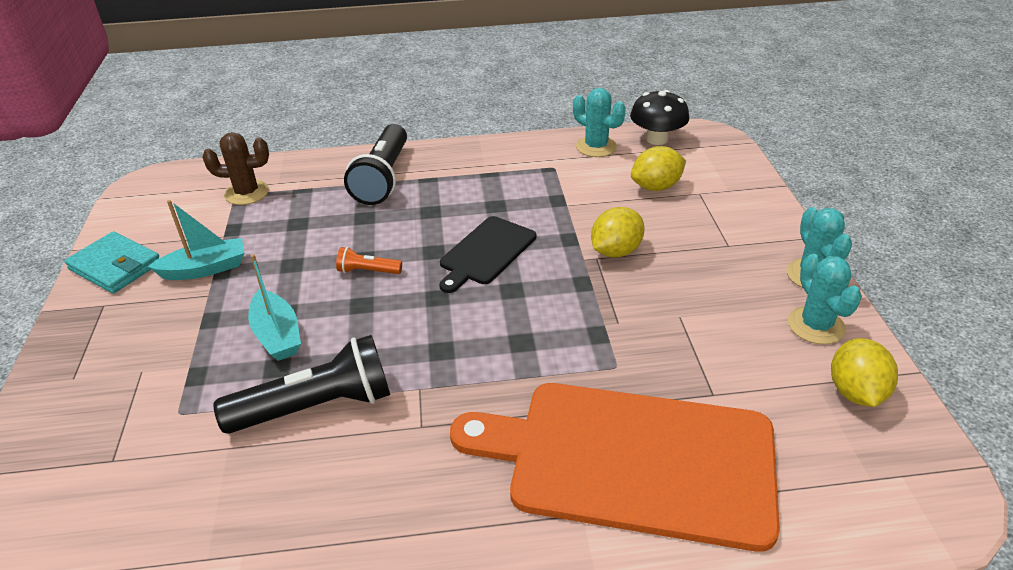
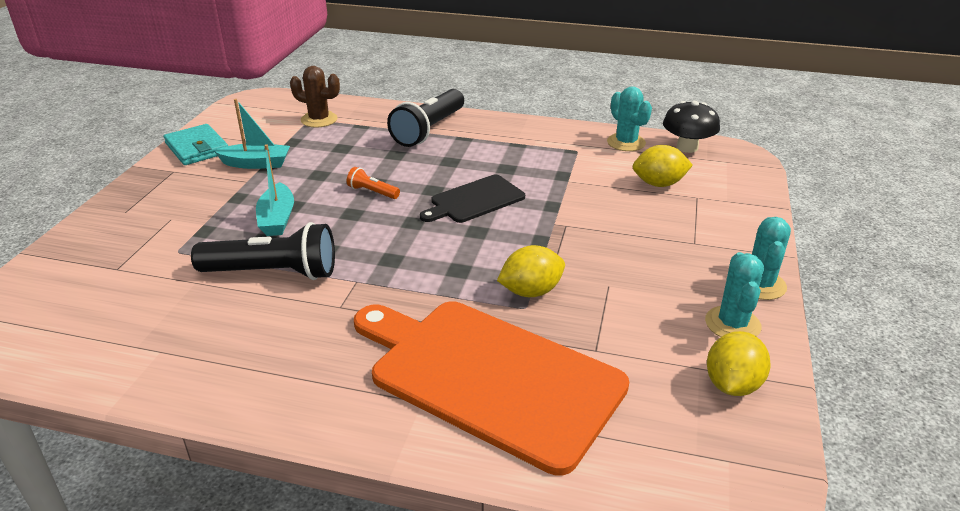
camera: 20 degrees right, 5 degrees down
yellow lemon [591,207,645,258] -> yellow lemon moved to [497,245,565,297]

